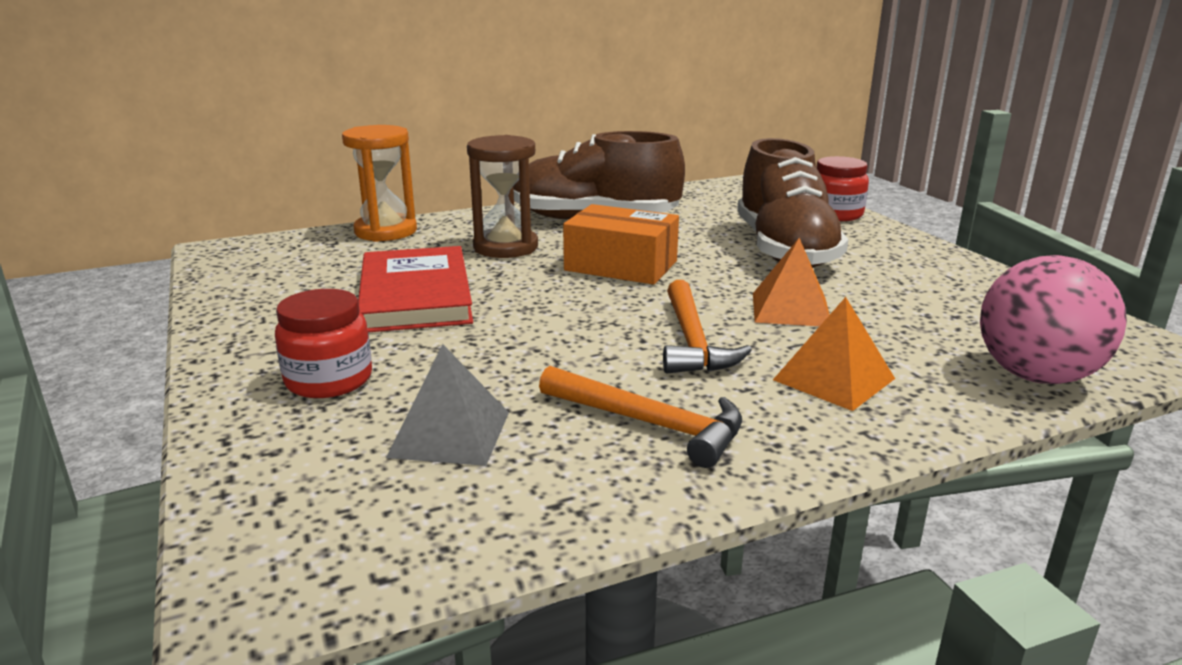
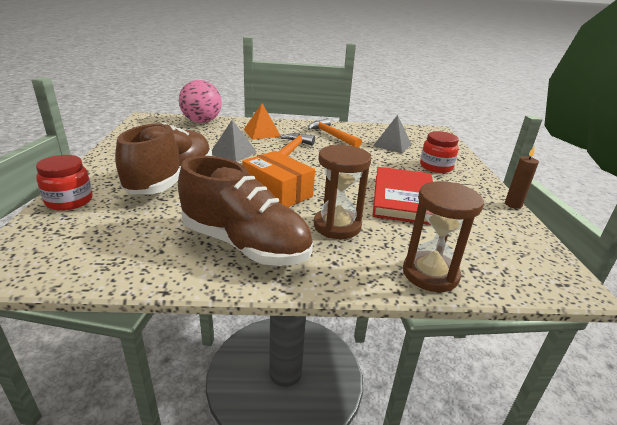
camera: 160 degrees left, 5 degrees up
orange hourglass [342,125,417,242] -> brown hourglass [403,181,484,292]
orange pyramid [753,238,830,326] -> grey pyramid [212,120,257,162]
none -> brown candle [505,147,539,209]

